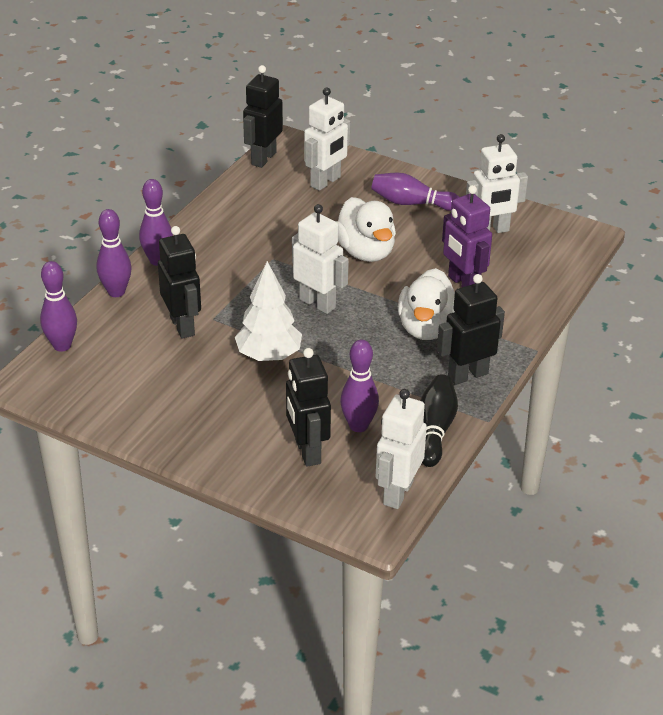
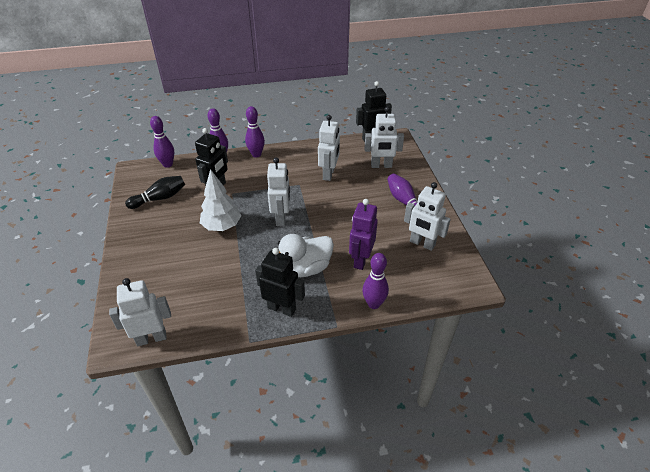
camera: 50 degrees right, 5 degrees up
black robot [286,348,331,467] -> none
white duck [336,197,396,262] -> none
purple bowling pin [340,339,379,432] -> purple bowling pin moved to [362,253,389,309]
black bowling pin [420,374,458,467] -> black bowling pin moved to [125,176,185,209]
none -> white robot [318,115,340,181]

